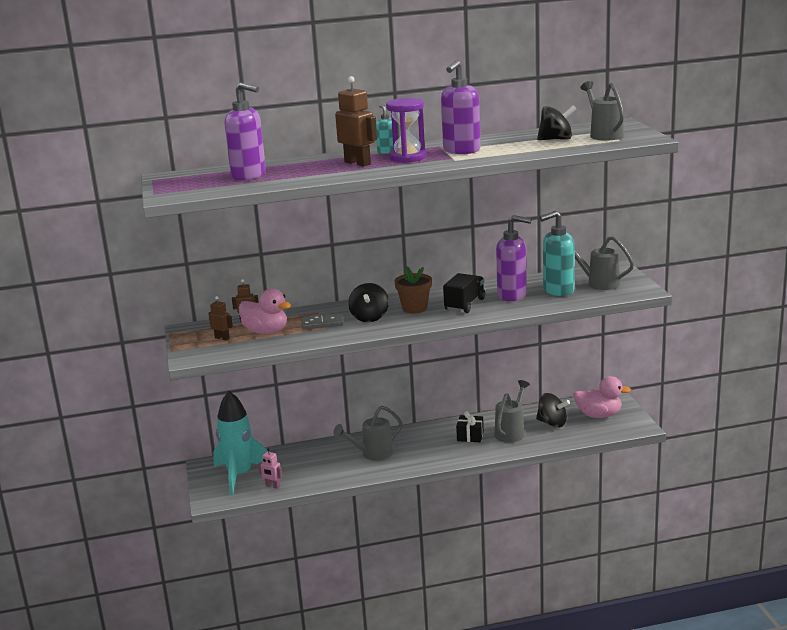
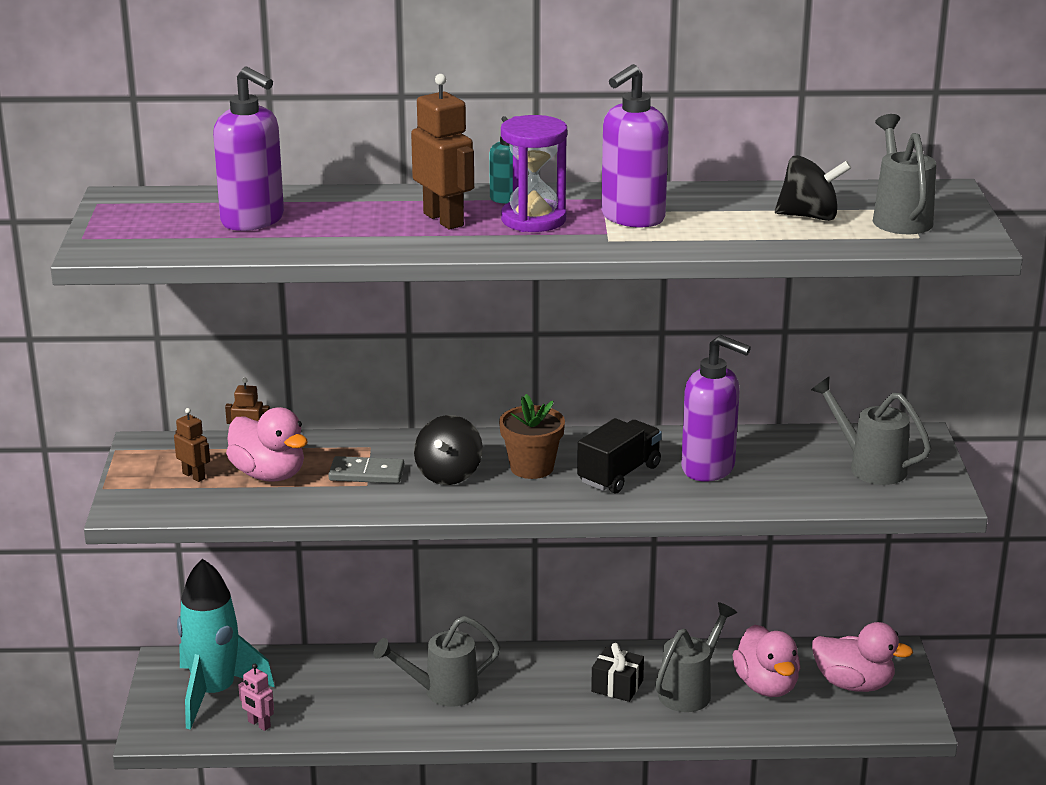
camera: 10 degrees right, 5 degrees up
black spinning top [536,393,570,428] -> pink duck [732,625,800,697]
turquoise soap dispenser [539,211,575,296] -> none

